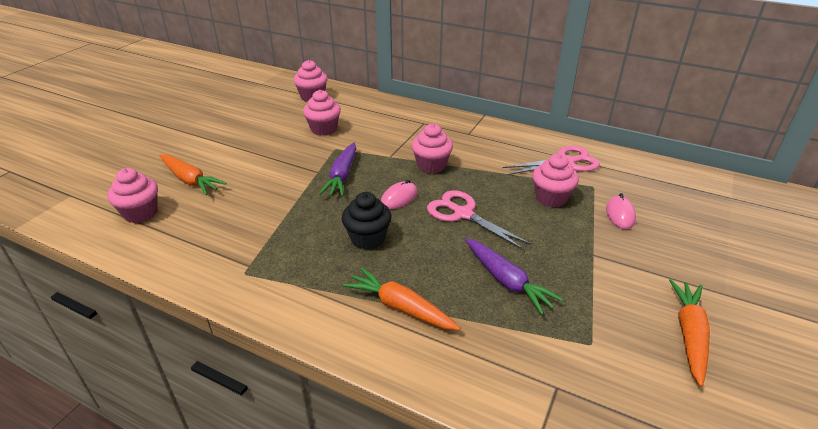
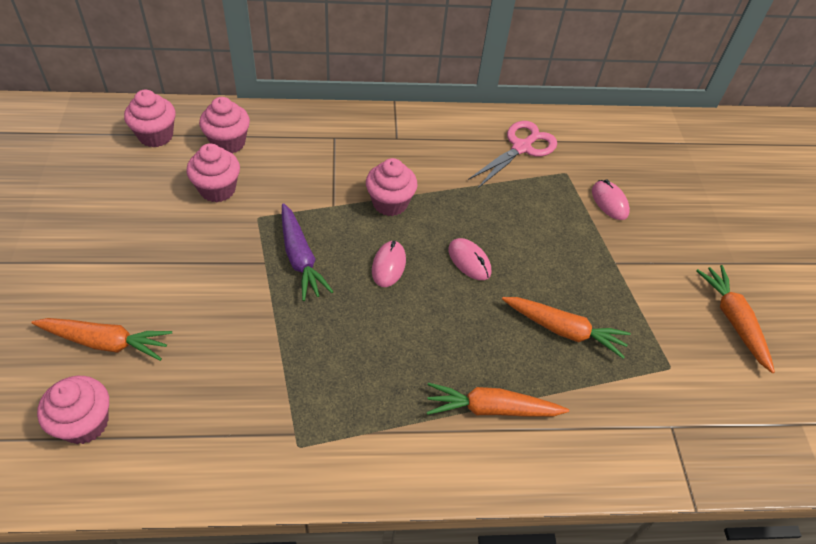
camera: 35 degrees left, 15 degrees up
black cupcake [342,192,392,250] -> none
pink scissors [427,190,531,250] -> pink mouse [448,238,491,280]
purple carrot [465,238,563,315] -> orange carrot [502,297,631,358]
pink cupcake [532,154,579,207] -> pink cupcake moved to [199,97,250,154]

